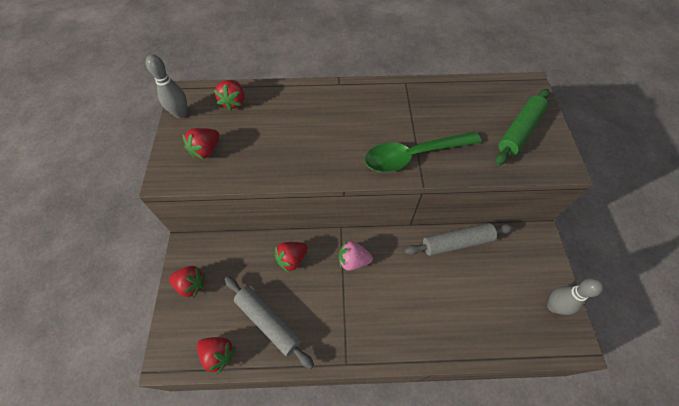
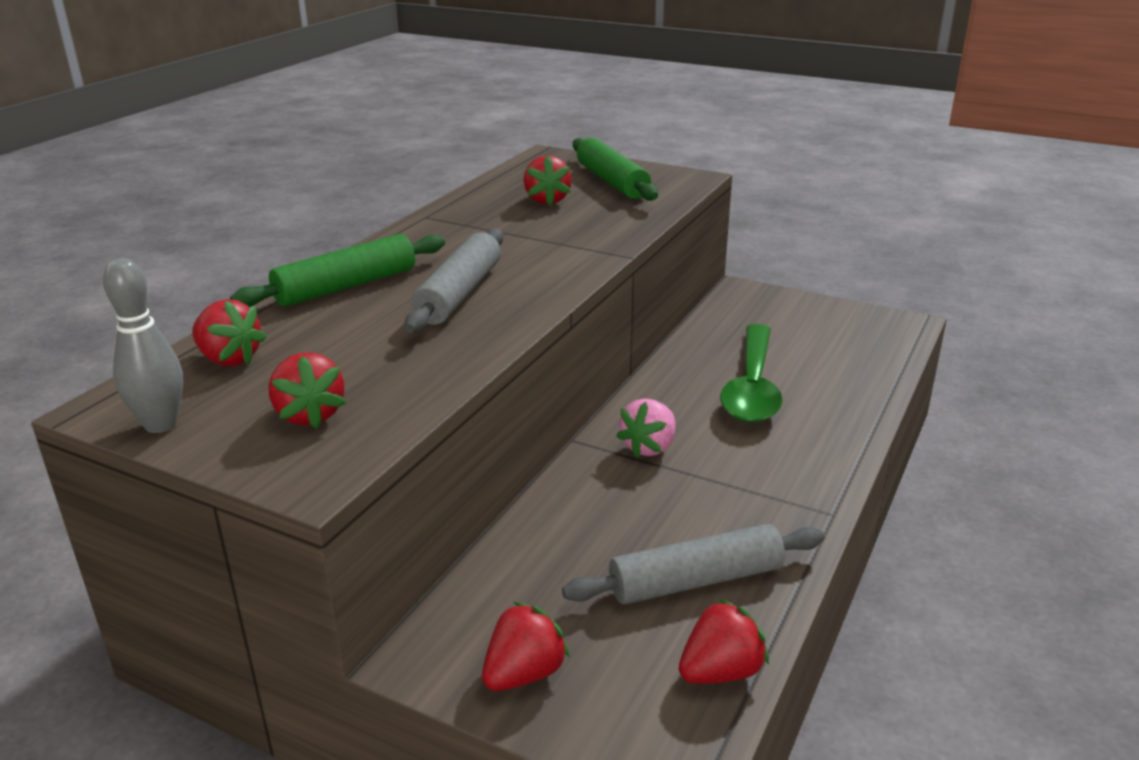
camera: 60 degrees left, 30 degrees down
red strawberry [274,242,308,273] -> red strawberry moved to [524,155,572,205]
green spoon [365,131,482,172] -> green spoon moved to [720,324,783,423]
grey rolling pin [404,223,513,256] -> grey rolling pin moved to [405,229,504,333]
grey bowling pin [547,278,603,315] -> none
none -> green rolling pin [230,234,445,307]

